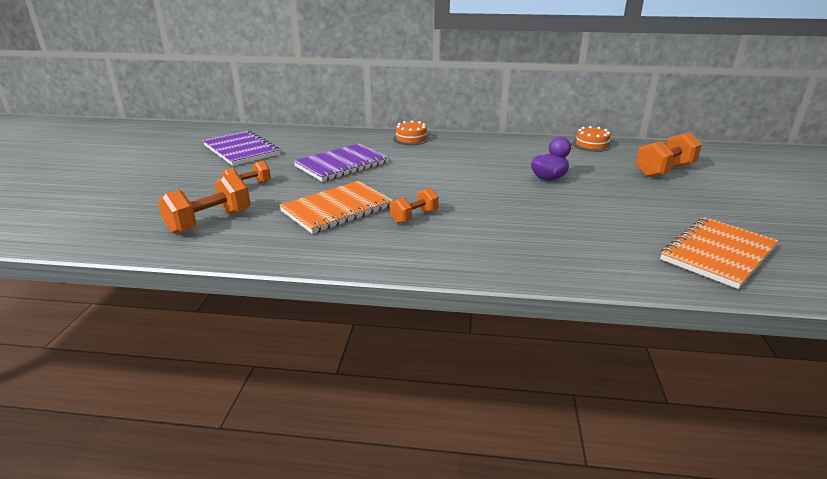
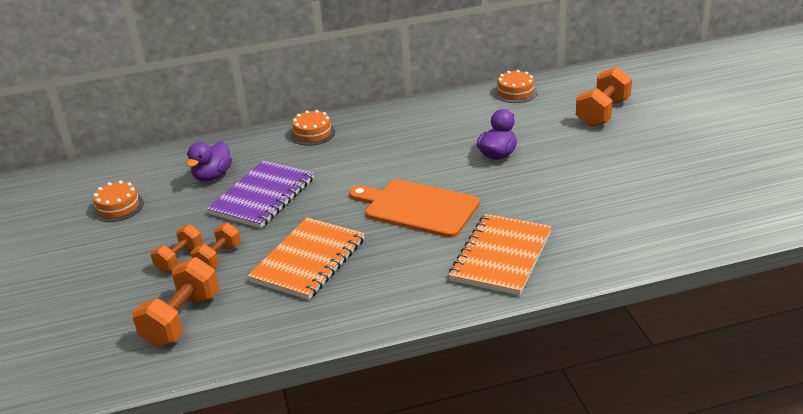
camera: 20 degrees left, 5 degrees up
purple notebook [203,130,280,166] -> orange cake [93,180,144,222]
orange dumbbell [390,188,439,224] -> orange dumbbell moved to [191,223,241,268]
orange notebook [660,217,779,289] -> orange notebook moved to [449,214,552,296]
none -> purple duck [186,142,232,181]
none -> orange cutting board [349,180,480,238]

